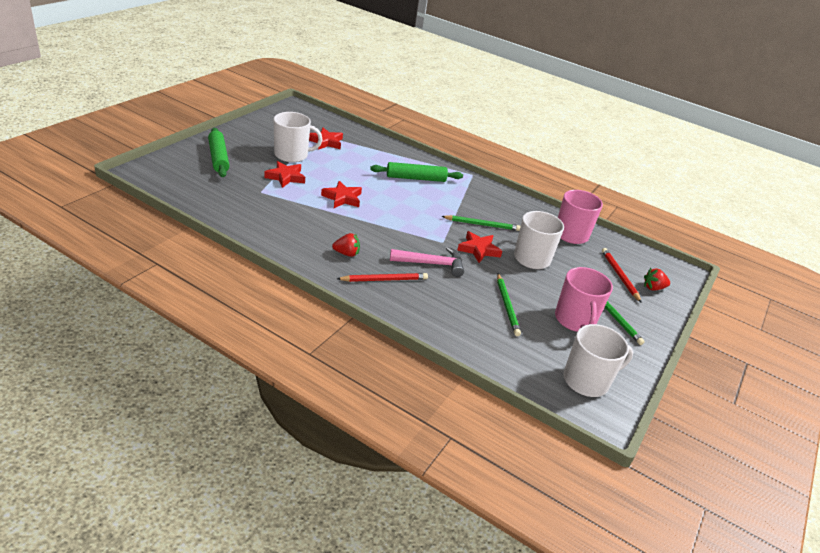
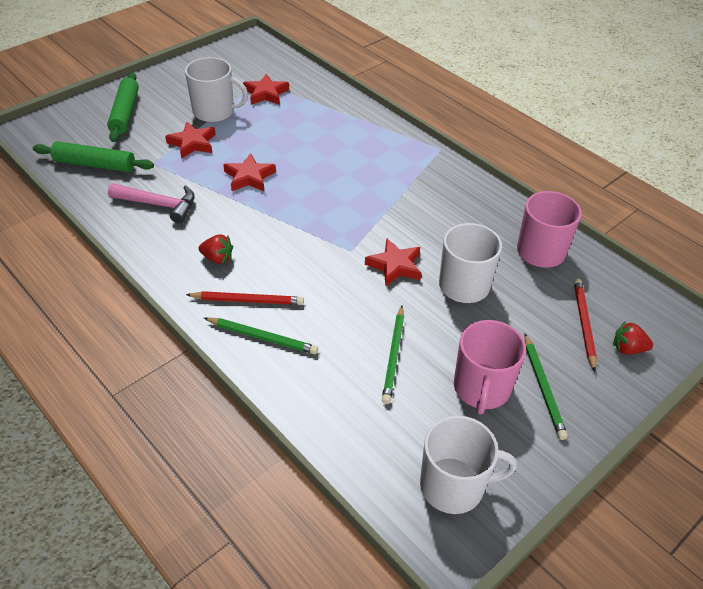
camera: 20 degrees right, 10 degrees up
green rolling pin [370,162,463,182] -> green rolling pin moved to [33,141,154,172]
pink hammer [390,247,464,277] -> pink hammer moved to [108,183,195,223]
green pencil [441,215,521,231] -> green pencil moved to [204,317,318,354]

